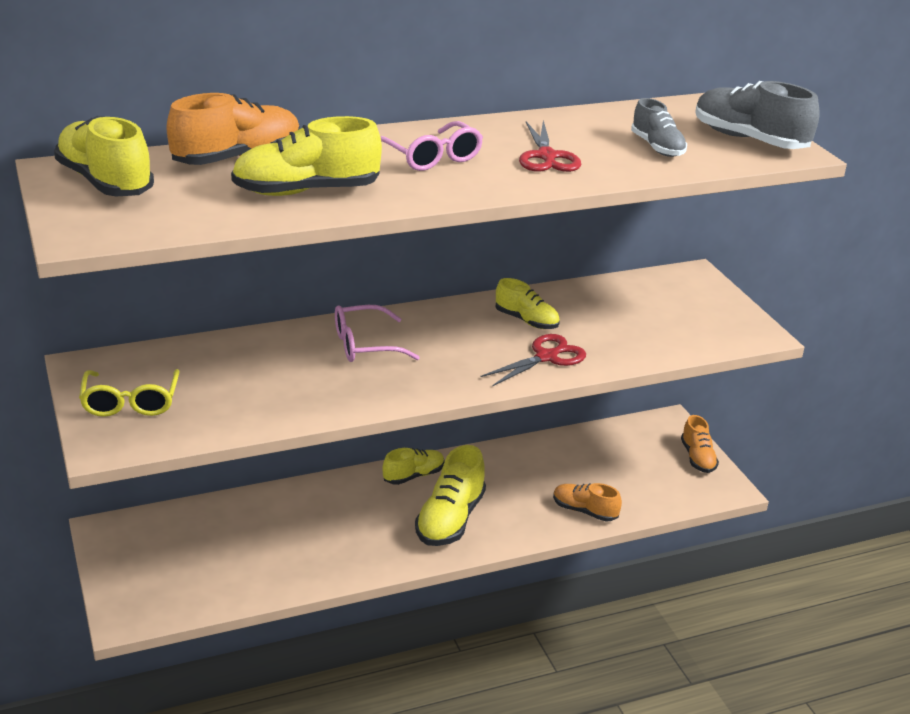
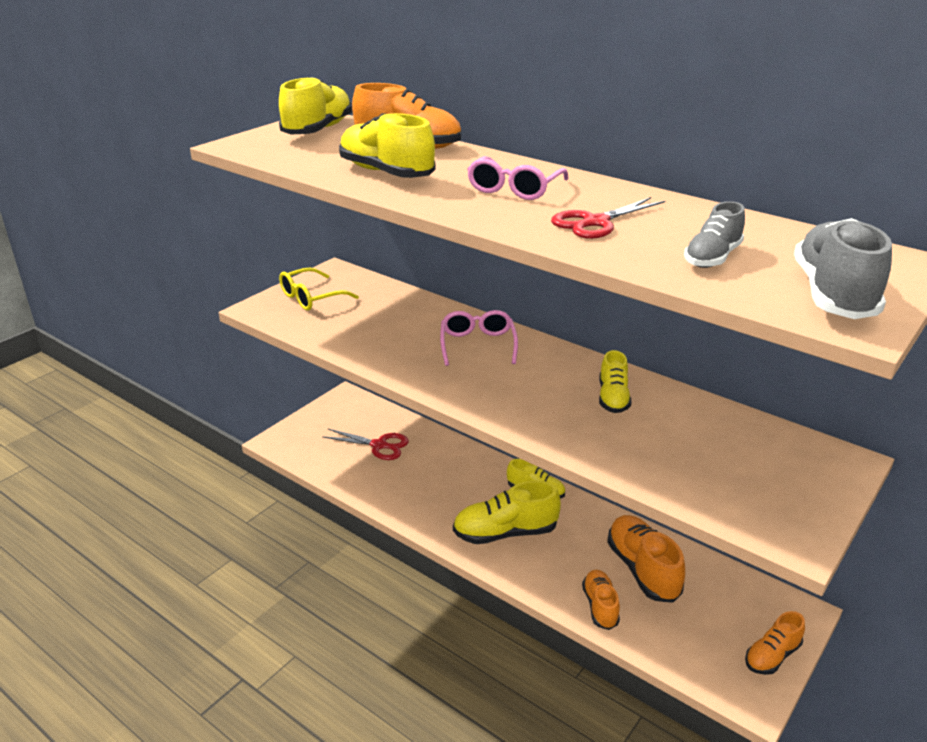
camera: 60 degrees right, 0 degrees up
pink glasses [335,305,420,362] -> pink glasses turned 45 degrees clockwise [440,310,518,366]
red scissors [480,334,586,386] -> red scissors moved to [323,429,409,460]
none -> orange shoe [607,515,685,603]

